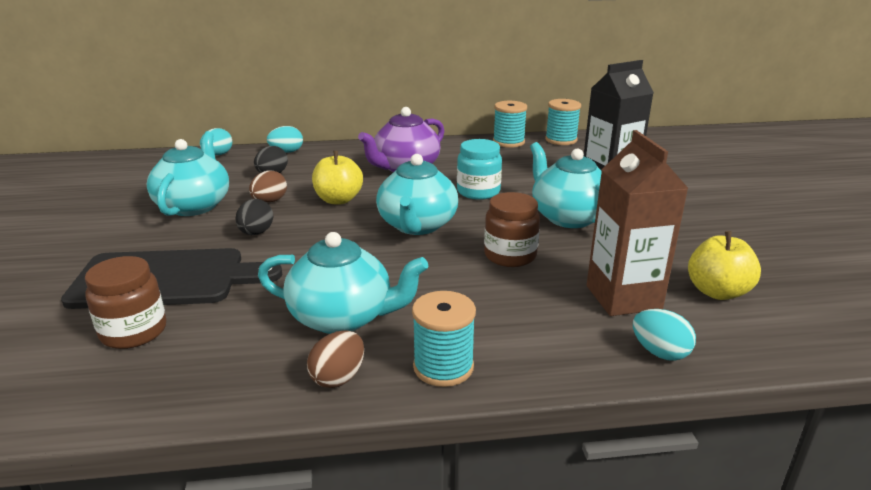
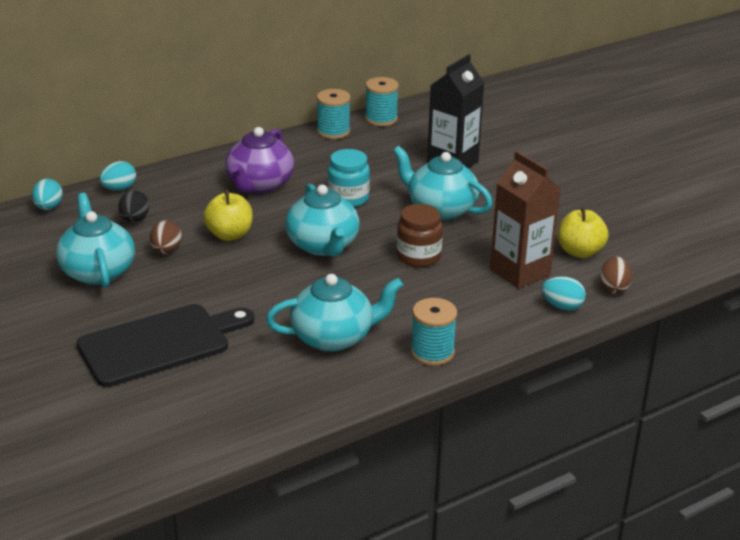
camera: 25 degrees left, 5 degrees up
brown jar [85,256,166,349] -> none
black egg [235,199,273,235] -> none
brown egg [307,330,364,388] -> brown egg moved to [600,257,633,294]

